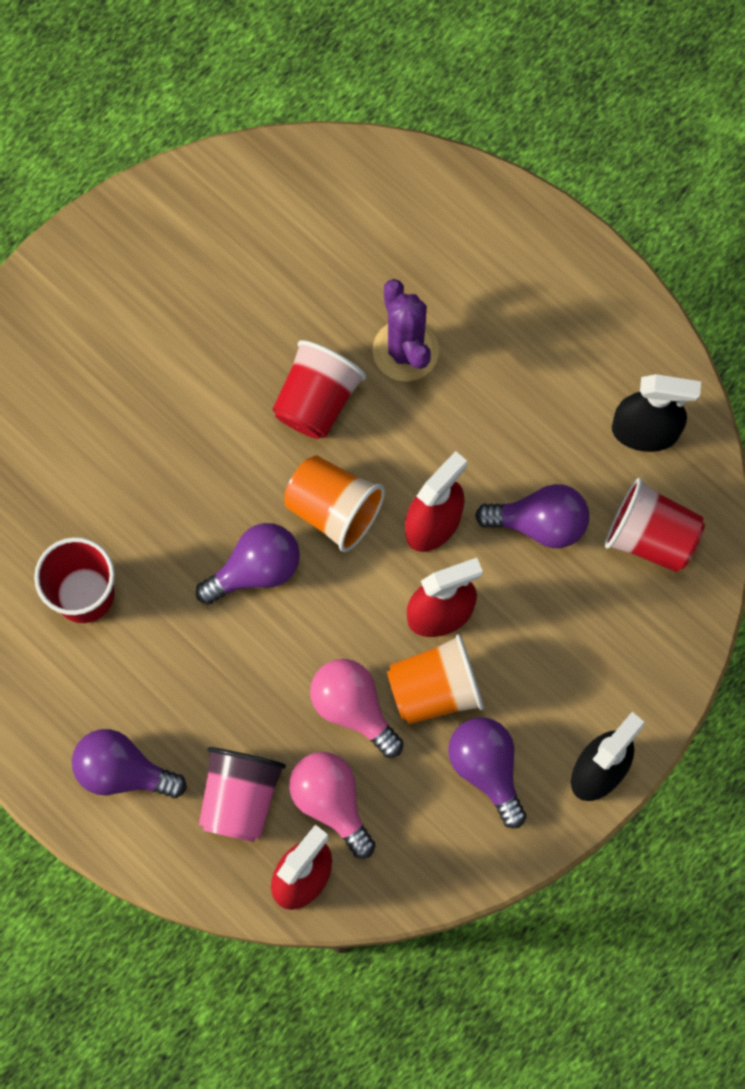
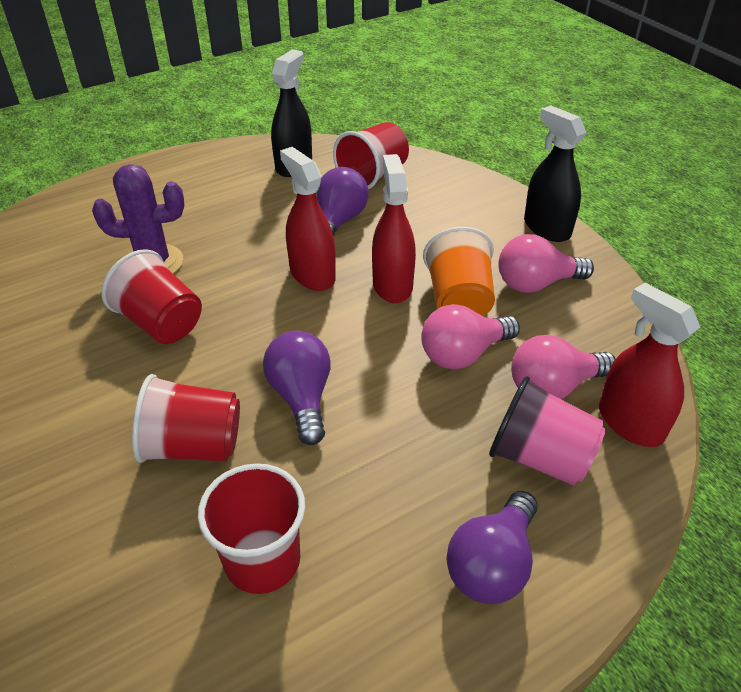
camera: 75 degrees left, 30 degrees down
orange cup [284,455,385,552] -> none
purple light bulb [448,717,526,828] -> pink light bulb [498,234,594,293]
none -> red cup [132,374,240,463]

